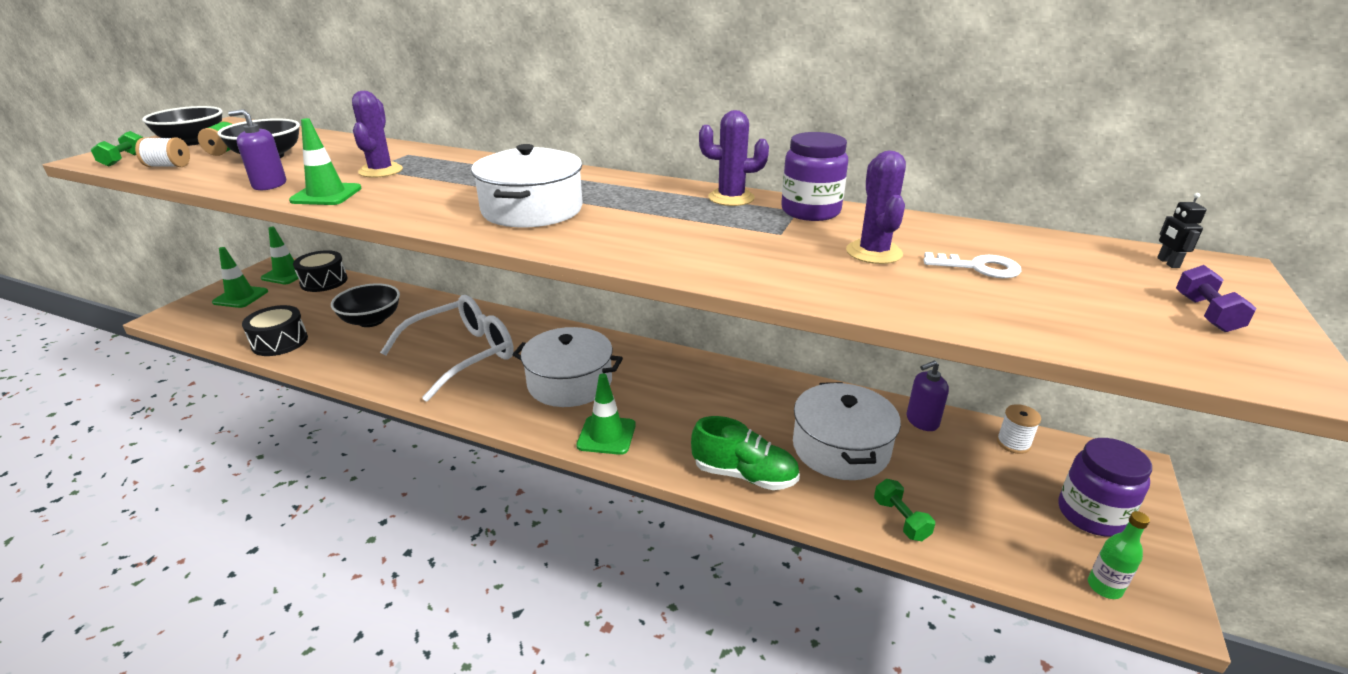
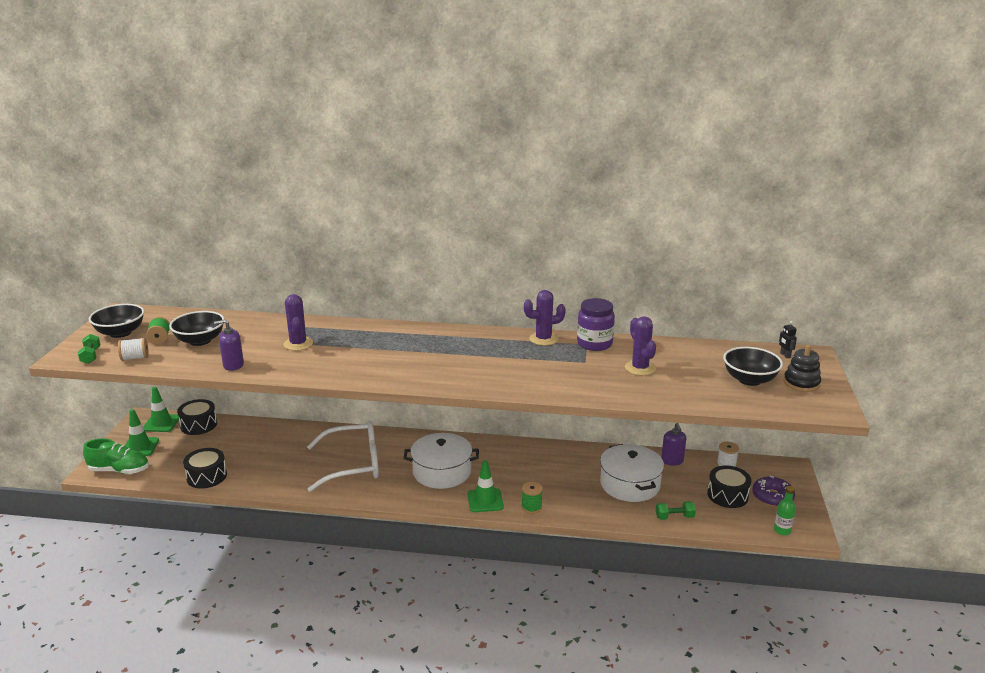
camera: 15 degrees left, 5 degrees down
green traffic cone [289,118,362,205] -> none
black bowl [331,283,400,327] -> black bowl moved to [723,347,783,386]
white glasses [380,295,514,402] -> white glasses turned 45 degrees clockwise [307,421,379,492]
white pot [471,144,583,227] -> none
green shoe [691,416,800,490] -> green shoe moved to [83,439,149,474]
green dumbbell [874,479,935,541] -> green dumbbell turned 60 degrees counterclockwise [656,501,696,520]
purple soap dispenser [907,361,949,431] -> purple soap dispenser turned 60 degrees counterclockwise [661,423,686,466]
white key [923,252,1022,278] -> none
purple jar [1058,438,1152,537] -> purple donut [752,475,795,507]
purple dumbbell [1176,265,1257,332] -> black stacking toy [784,345,821,392]
none -> green spool [522,482,543,514]
none -> black drum [707,465,751,508]

